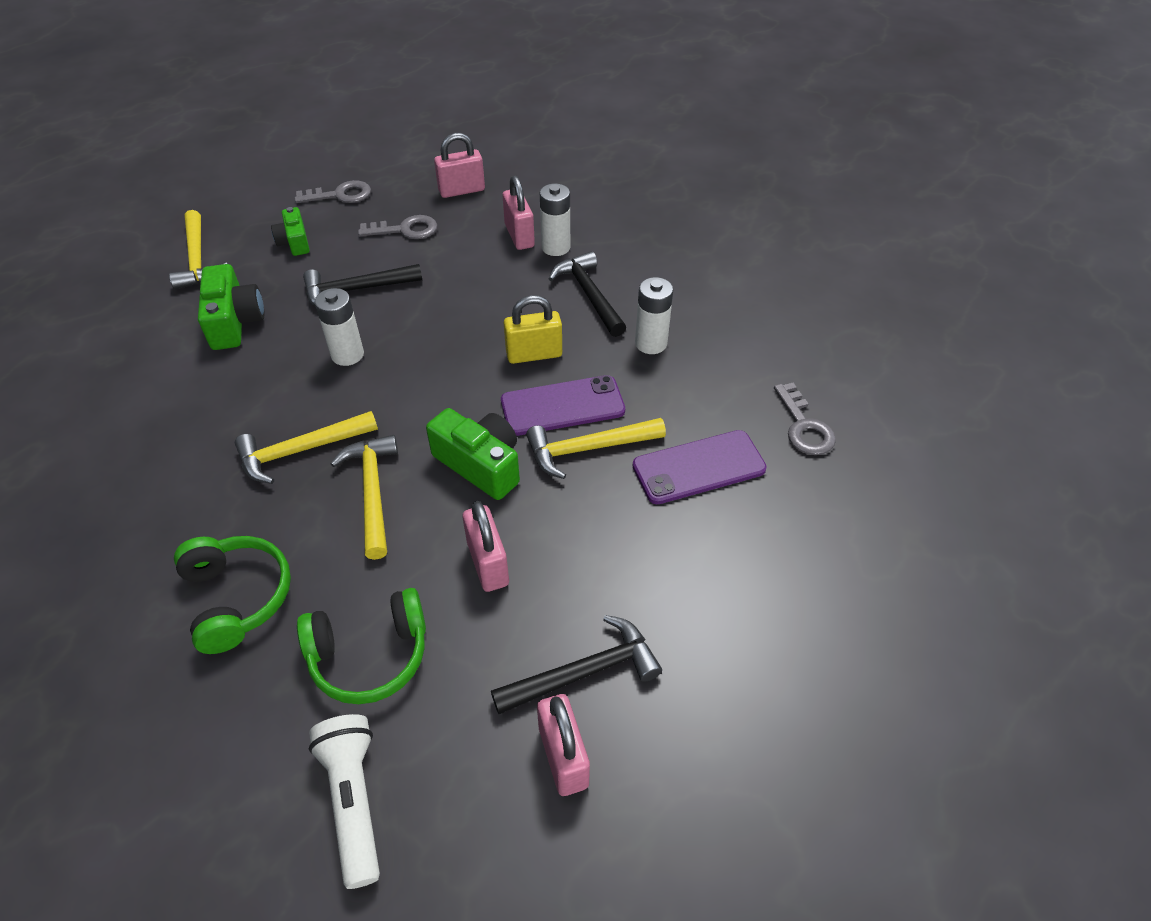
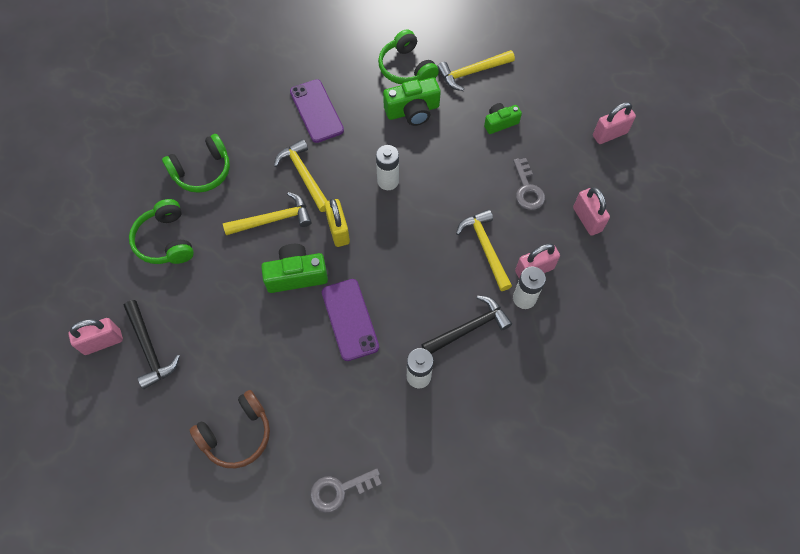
camera: 85 degrees right, 15 degrees up
grey key [295,180,371,203] -> none
black hammer [303,264,422,306] -> none
white flashlight [309,714,380,889] -> none
green camera [426,408,520,500] -> green camera turned 135 degrees counterclockwise [261,244,328,293]
pink padlock [462,501,509,592] -> pink padlock moved to [593,102,636,144]
yellow padlock [504,295,562,364] -> yellow padlock moved to [324,198,350,247]
yellow hammer [526,418,666,479] -> yellow hammer moved to [456,209,512,291]
purple phone [633,430,767,504] -> purple phone moved to [290,79,344,143]
none -> brown headphones [190,390,270,468]
none -> green headphones [378,29,439,84]

